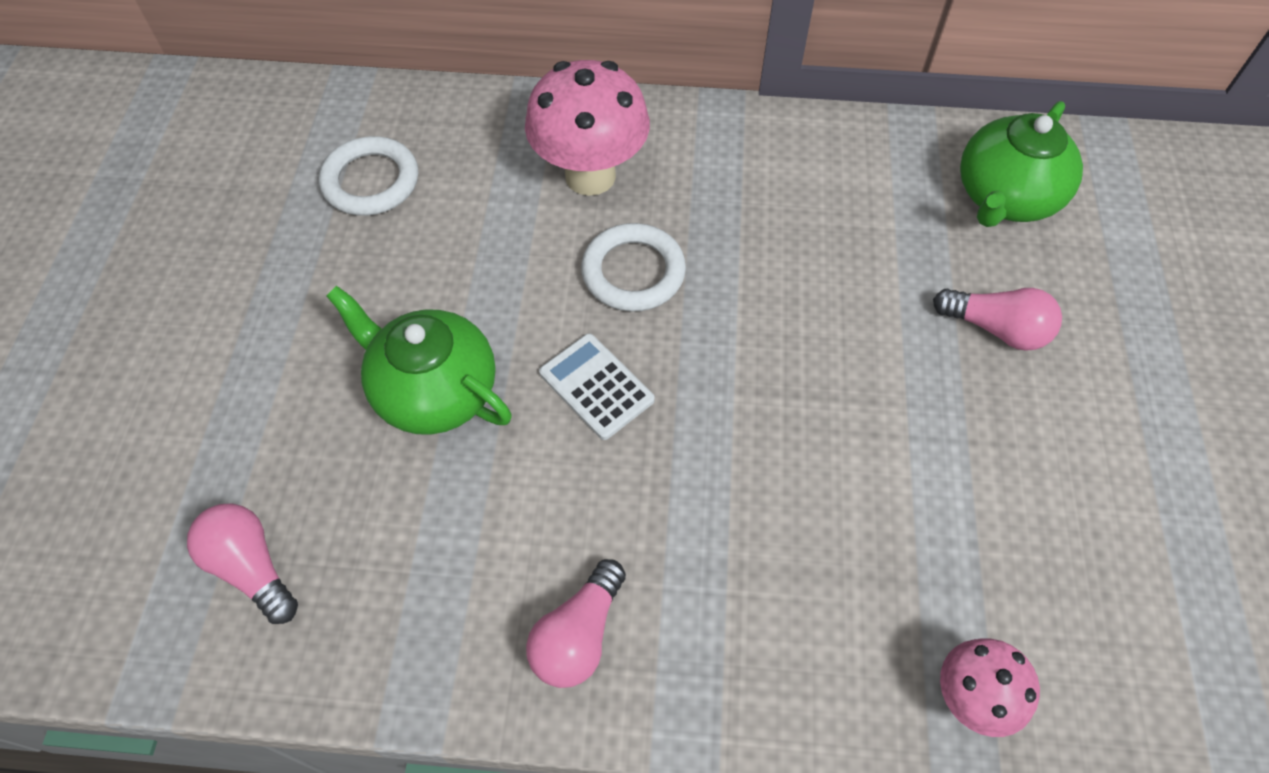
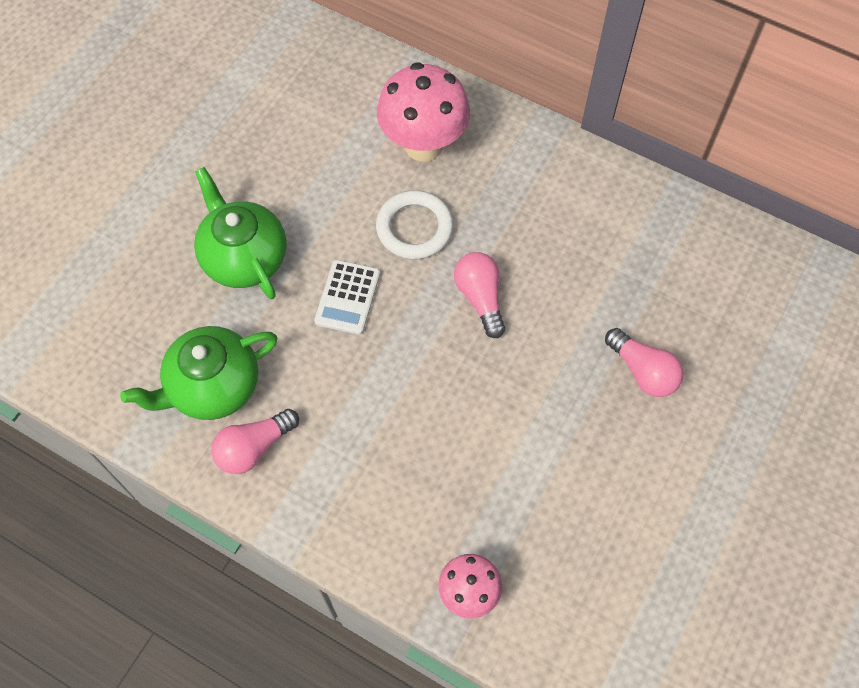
camera: 25 degrees right, 5 degrees up
pink light bulb [187,504,298,624] -> pink light bulb moved to [454,252,505,338]
white ring [319,136,418,216] -> none
white calculator [539,333,655,440] -> white calculator turned 150 degrees counterclockwise [314,260,380,335]
green teapot [960,101,1083,227] -> green teapot moved to [120,326,278,420]

